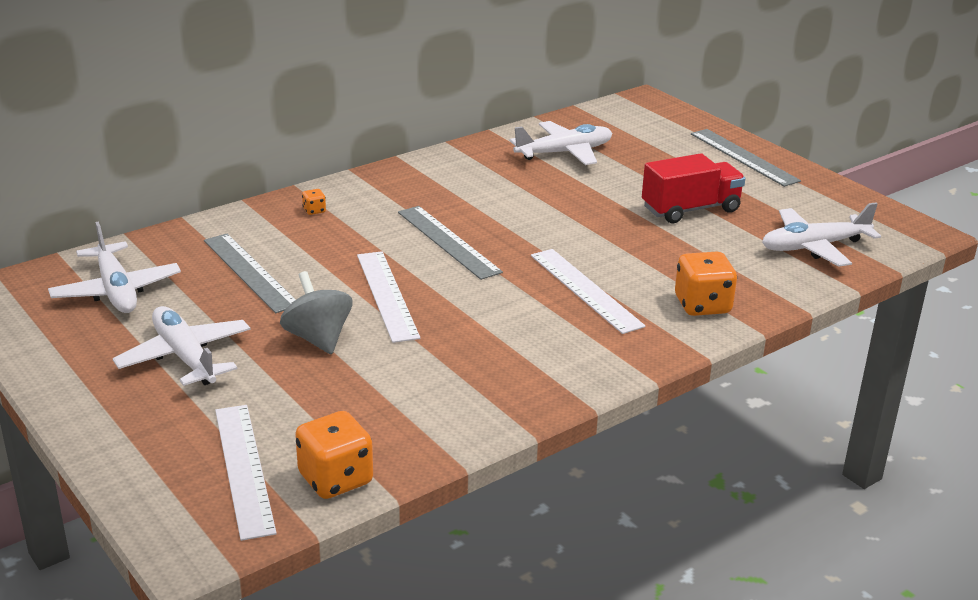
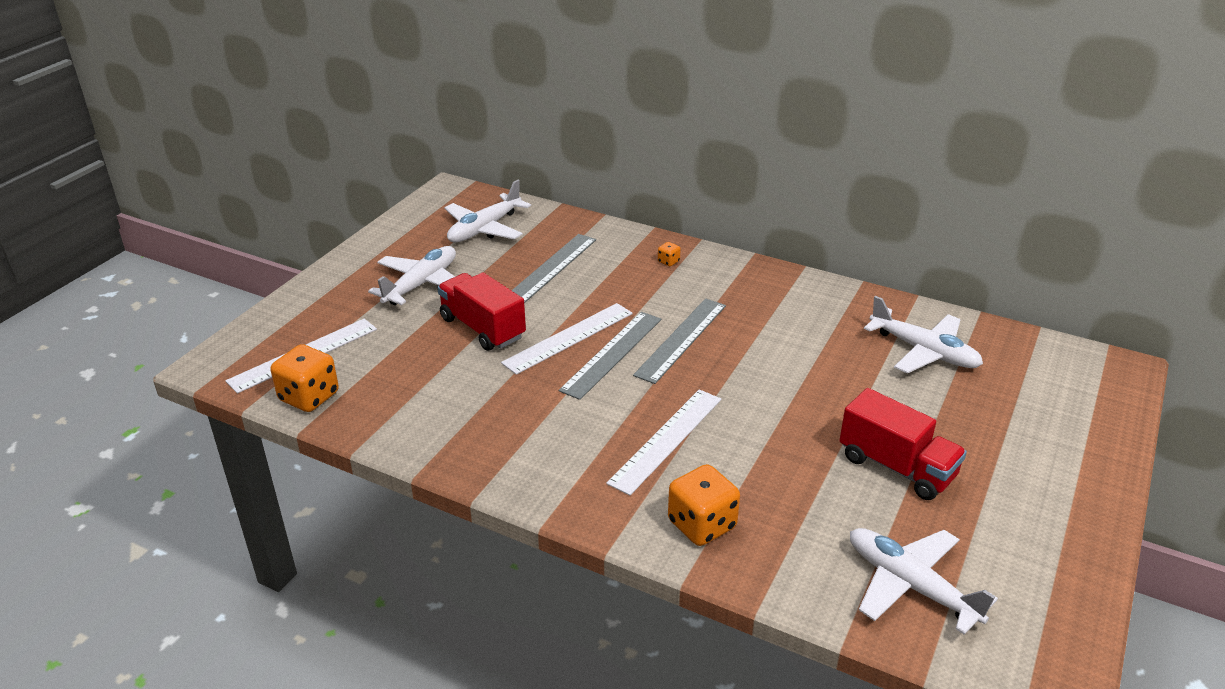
camera: 65 degrees right, 5 degrees up
grey spinning top [280,271,353,354] -> red truck [437,272,526,351]
grey ruler [691,129,801,187] -> grey ruler moved to [559,312,662,400]

